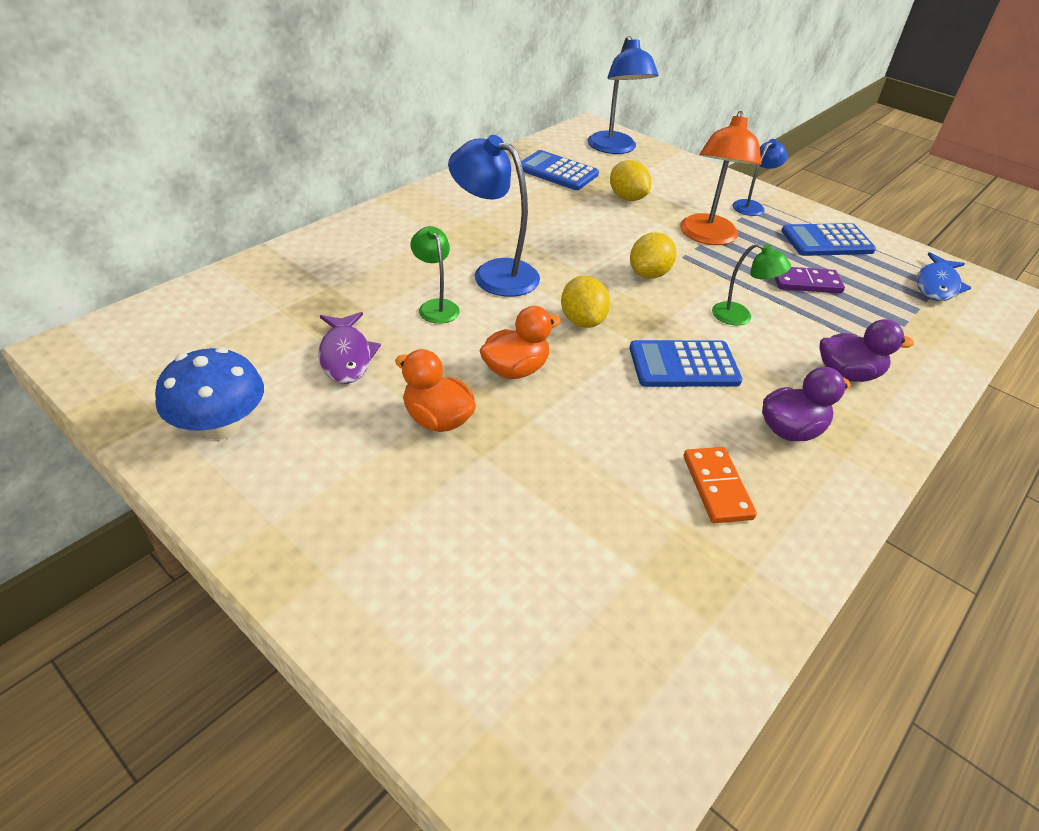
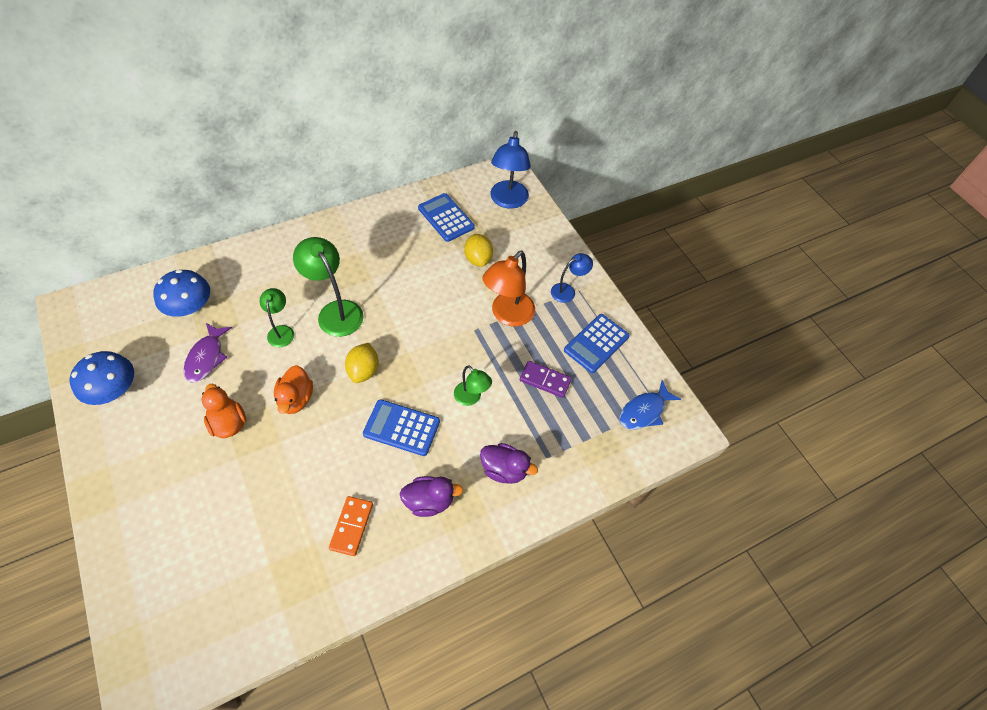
camera: 20 degrees right, 15 degrees up
blue lamp [448,135,540,297] -> green lamp [293,237,364,337]
orange duck [480,306,561,379] -> orange duck turned 105 degrees clockwise [274,365,313,414]
yellow lemon [630,232,677,279] -> none
blue calculator [781,223,876,256] -> blue calculator turned 60 degrees counterclockwise [564,314,630,373]
none -> blue mushroom [153,269,210,317]

